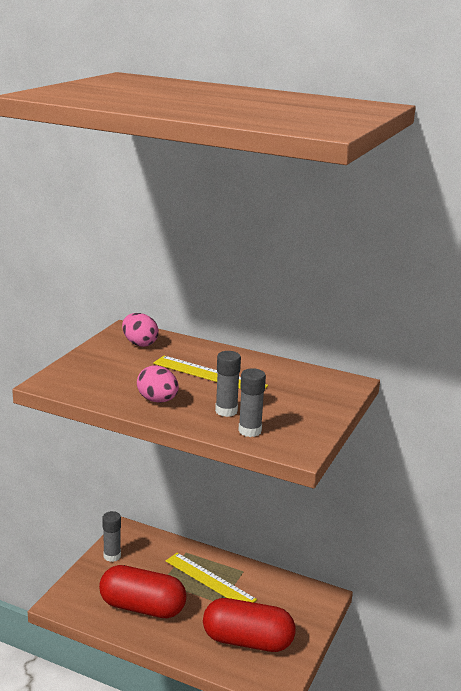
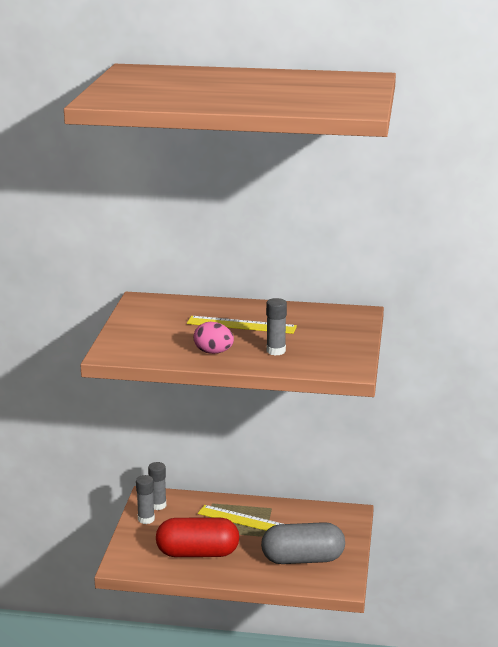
camera: 15 degrees left, 0 degrees up
pink egg [122,313,159,347] -> none
red capsule [203,598,295,652] -> grey capsule [261,522,345,564]
grey glue stick [238,368,266,437] -> grey glue stick moved to [148,462,166,510]

